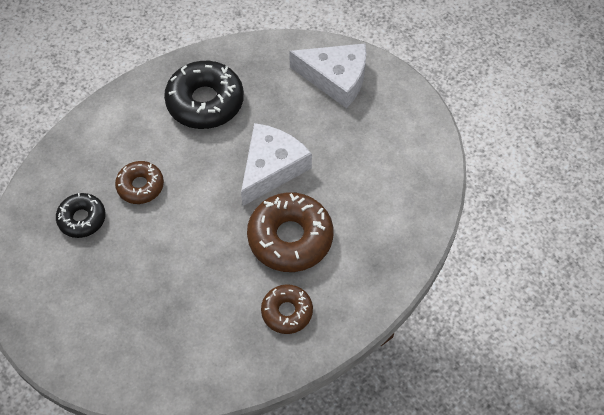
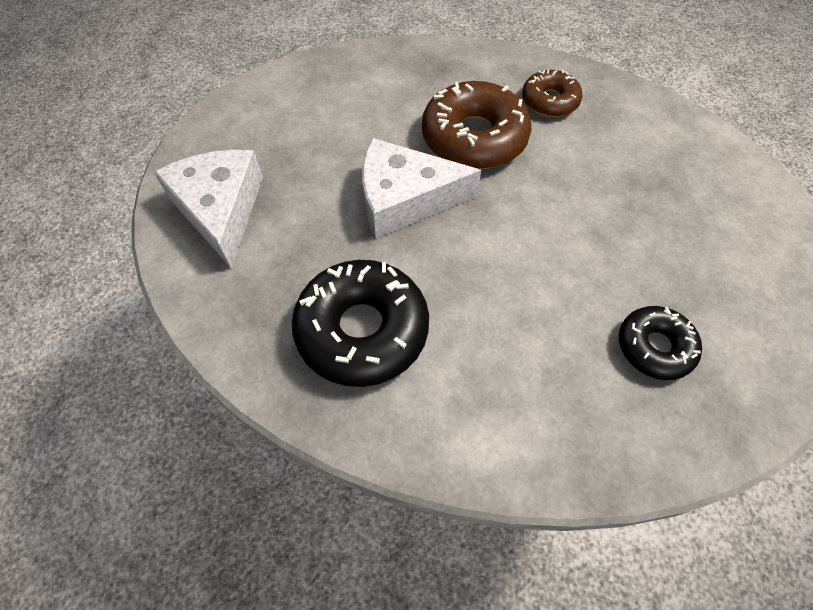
camera: 125 degrees left, 0 degrees up
brown donut [115,161,164,204] -> none

